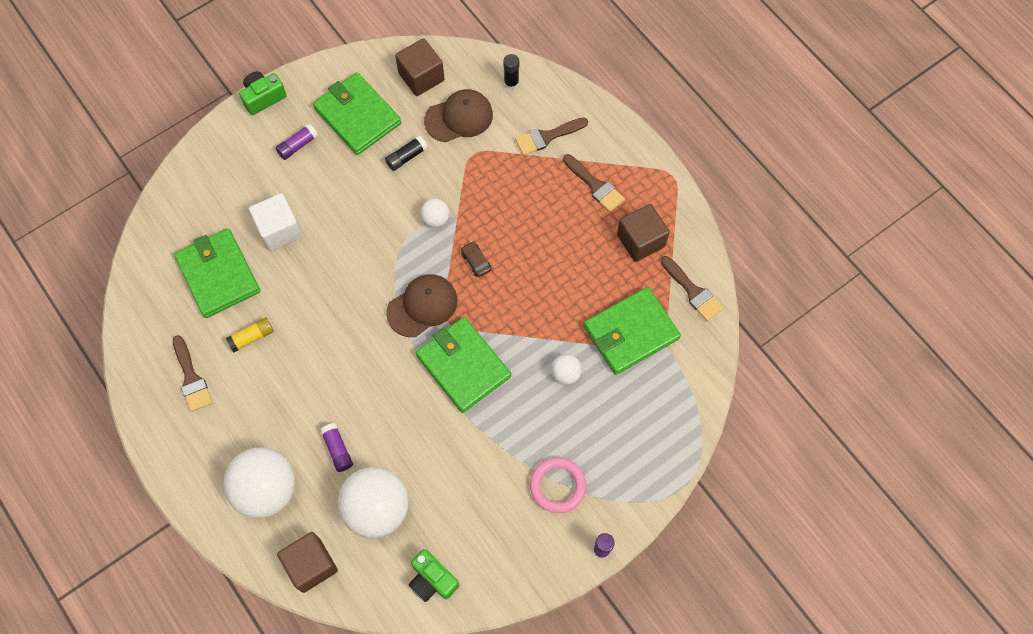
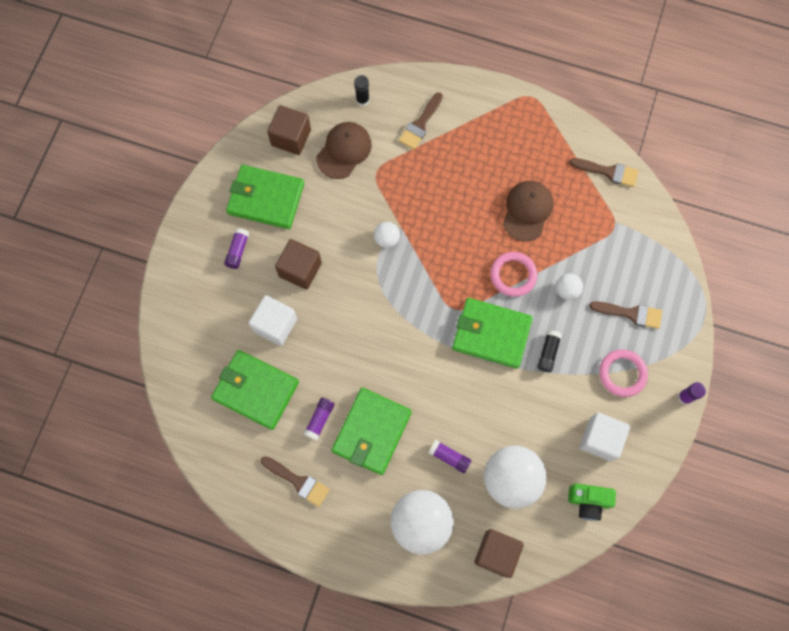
camera: 35 degrees left, 5 degrees up
yellow glue stick [226,317,274,353] -> purple glue stick [304,398,335,441]
green camera [239,71,286,115] -> none
black glue stick [385,135,428,171] -> black glue stick moved to [537,330,562,372]
brown cap [386,274,457,337] -> brown cap moved to [503,181,553,241]
brown car [461,241,491,277] -> none
brown brush [563,154,625,212] -> brown brush moved to [589,301,662,329]
green wallet [584,287,681,375] -> green wallet moved to [331,388,412,475]
brown cube [617,204,670,262] -> brown cube moved to [275,239,322,290]
none -> pink ring [490,252,538,297]
none -> white cube [580,413,630,461]

